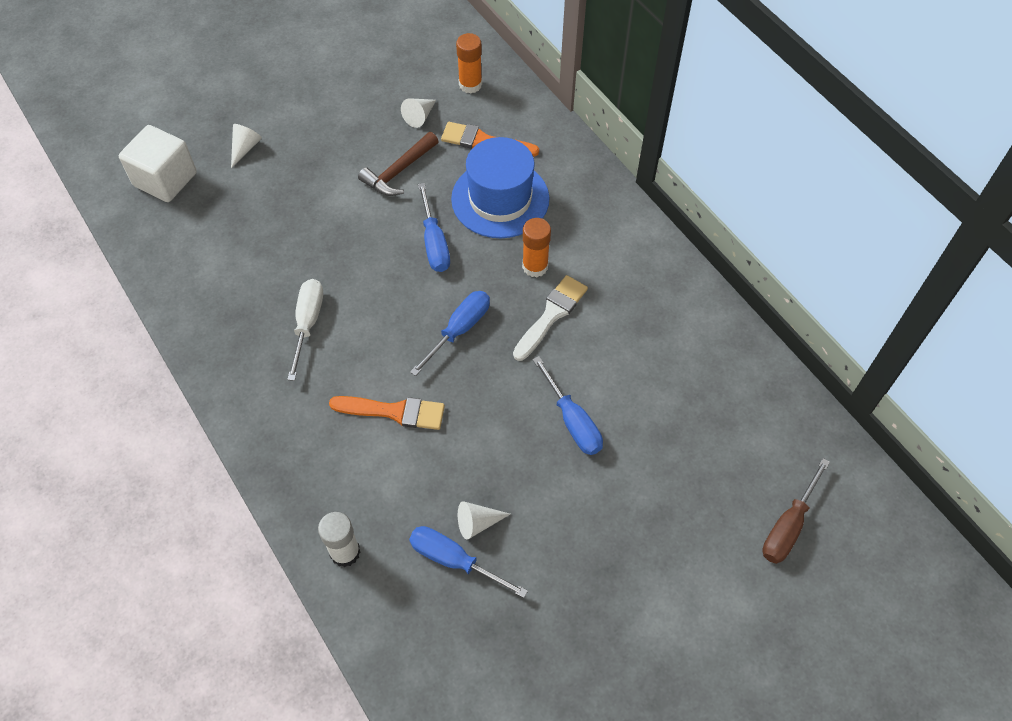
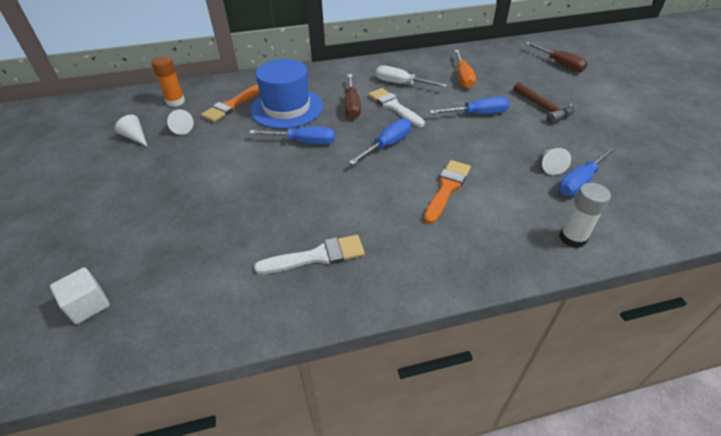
camera: 70 degrees left, 15 degrees down
white cube [119,125,197,202] -> white cube [50,267,110,324], size x0.61
white cone [231,124,262,168] -> white cone moved to [115,115,148,147]
white screwdriver [287,279,323,381] -> white screwdriver moved to [376,65,447,88]
brown hammer [358,132,439,196] -> brown hammer moved to [513,82,574,124]
blue screwdriver [410,291,490,376] -> blue screwdriver turned 75 degrees clockwise [349,118,411,165]
orange glue stick [522,218,551,277] -> brown screwdriver [345,74,361,119]
none -> white brush [254,235,365,274]
none -> orange screwdriver [454,50,476,88]

